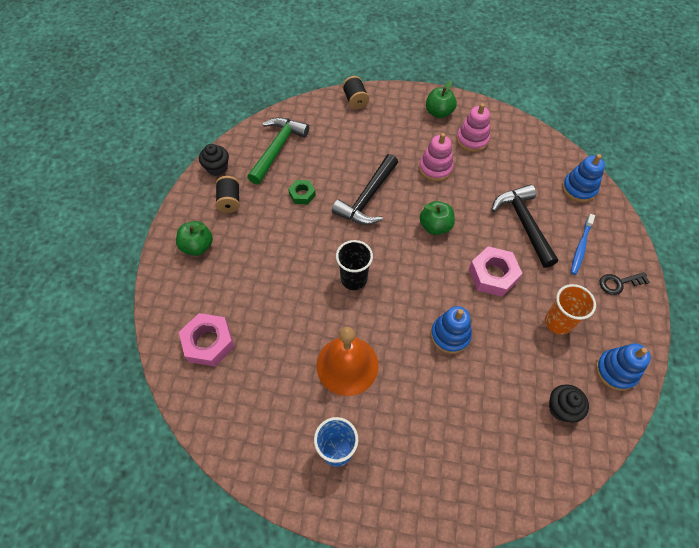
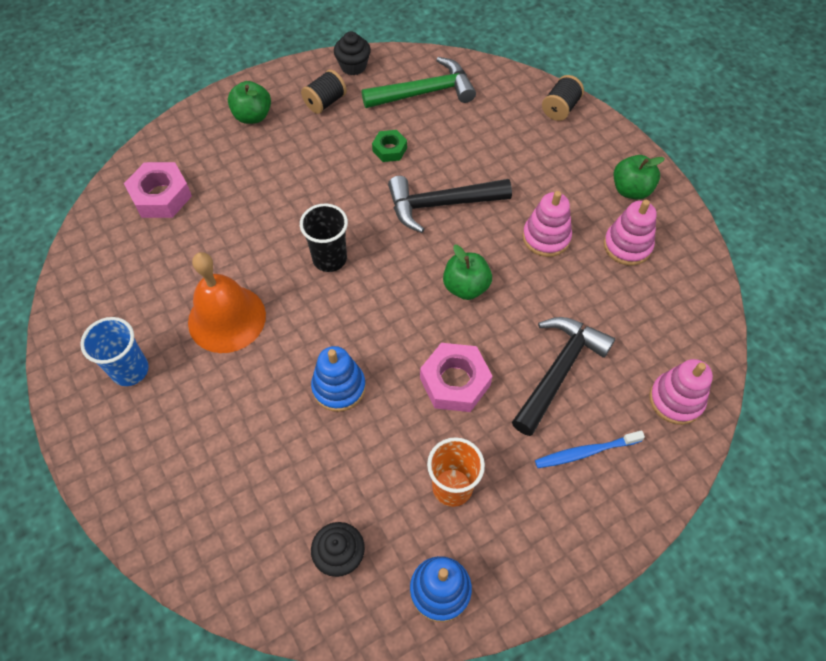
camera: 50 degrees right, 0 degrees up
blue stacking toy [562,154,605,202] -> pink stacking toy [649,359,713,425]
black key [600,272,650,295] -> none

